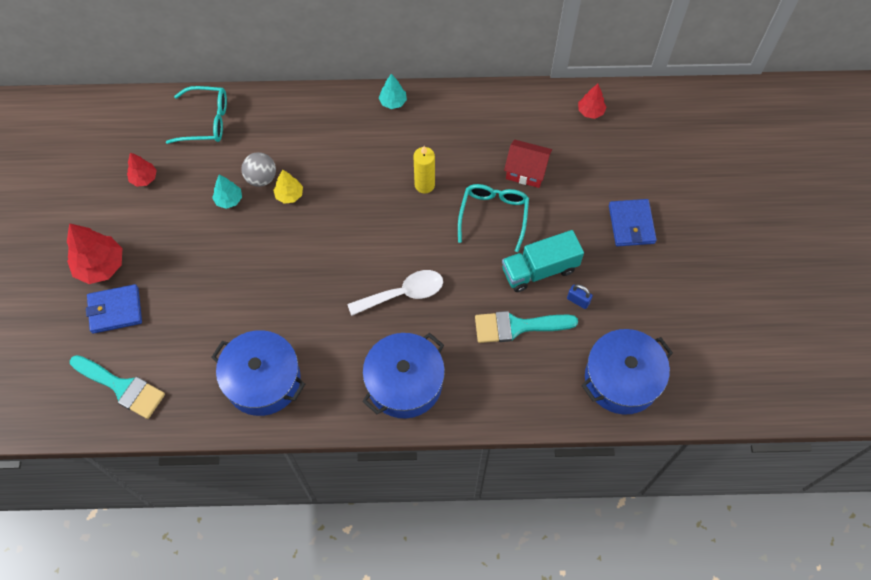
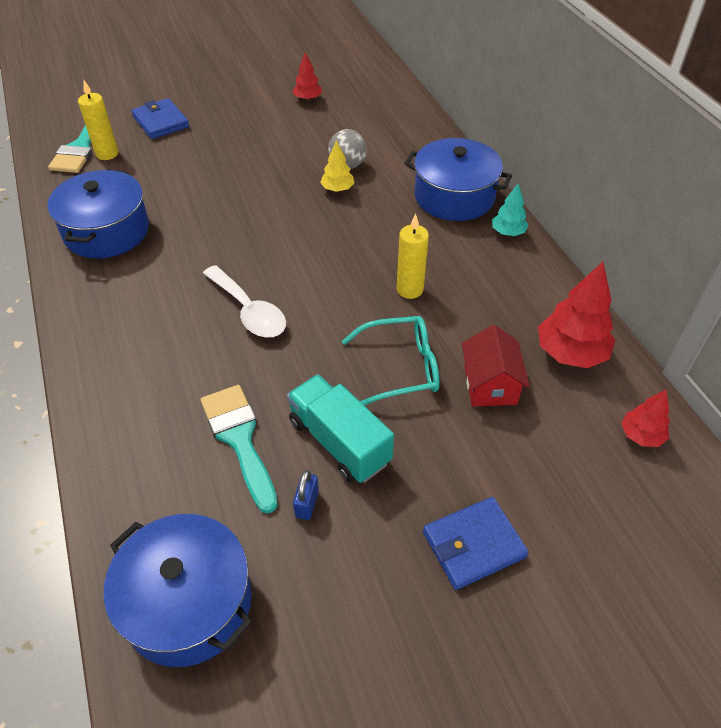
camera: 70 degrees right, 15 degrees down
red tree [67,223,122,284] -> red tree moved to [538,262,615,368]
turquoise glasses [166,86,227,144] -> none
turquoise tree [212,175,242,209] -> none
blue pot [362,333,445,419] -> blue pot moved to [404,138,512,221]
none -> yellow candle [78,80,118,160]

